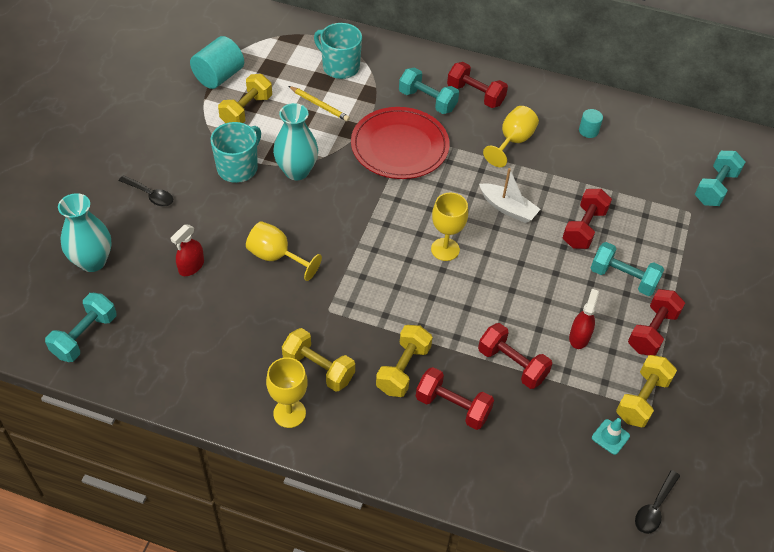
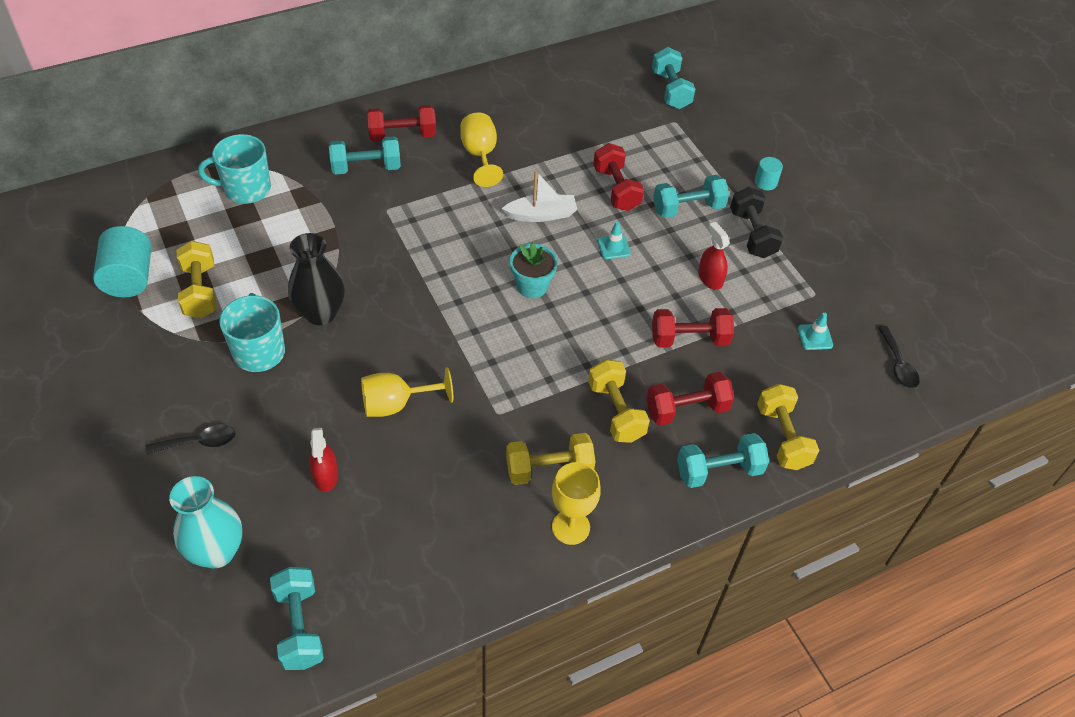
camera: 45 degrees left, 0 degrees up
turquoise vase [273,103,318,180] -> black vase [288,233,345,325]
yellow pencil [289,86,350,121] -> none
red plate [351,107,450,179] -> none
yellow goblet [431,193,468,261] -> turquoise flower pot [510,243,558,298]
turquoise cylinder [579,109,603,138] -> turquoise cylinder moved to [755,157,783,190]
yellow dumbbell [616,355,677,427] -> yellow dumbbell moved to [757,384,819,470]
red dumbbell [628,289,685,356] -> black dumbbell [730,187,783,258]
none -> turquoise traffic cone [597,222,631,259]
none -> turquoise dumbbell [677,433,769,488]

